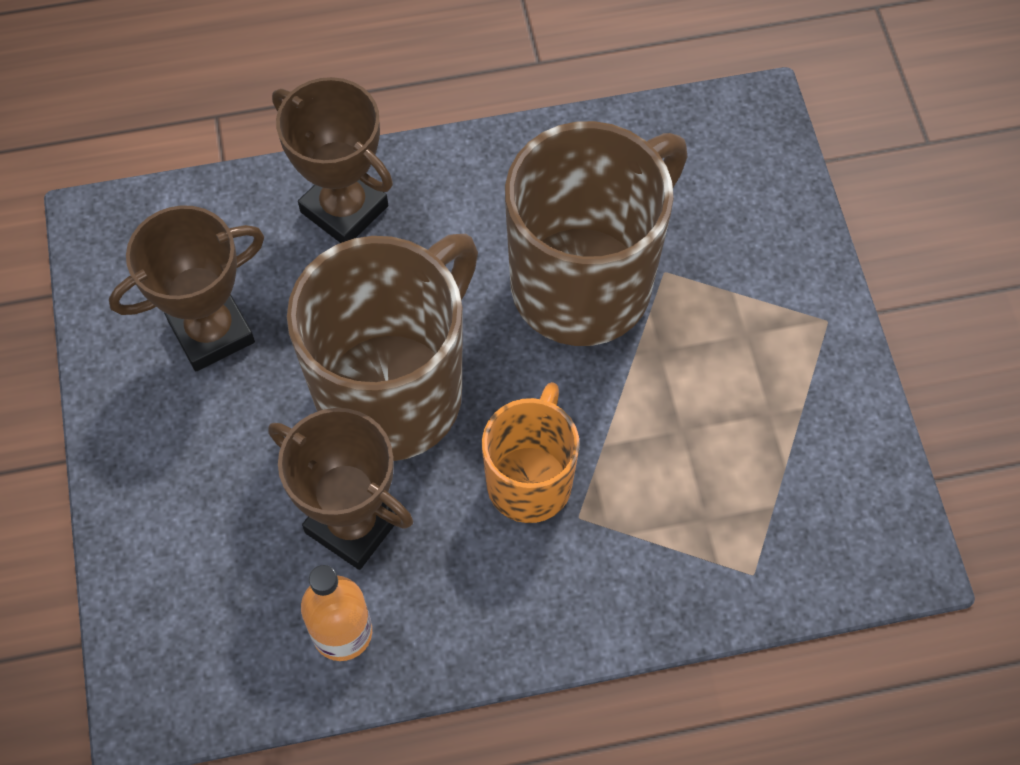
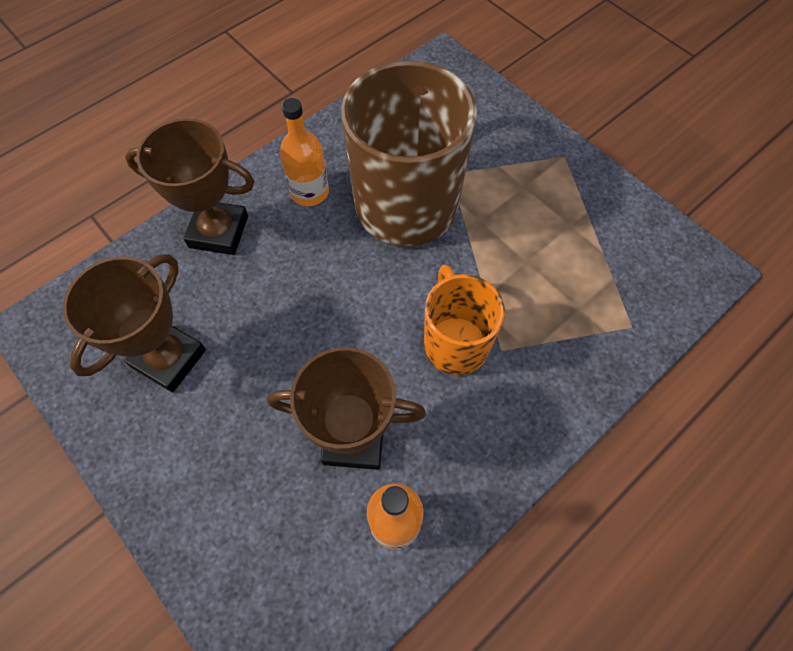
camera: 30 degrees left, 0 degrees up
brown mug [287,234,478,461] -> none
none -> orange bottle [280,98,329,206]

